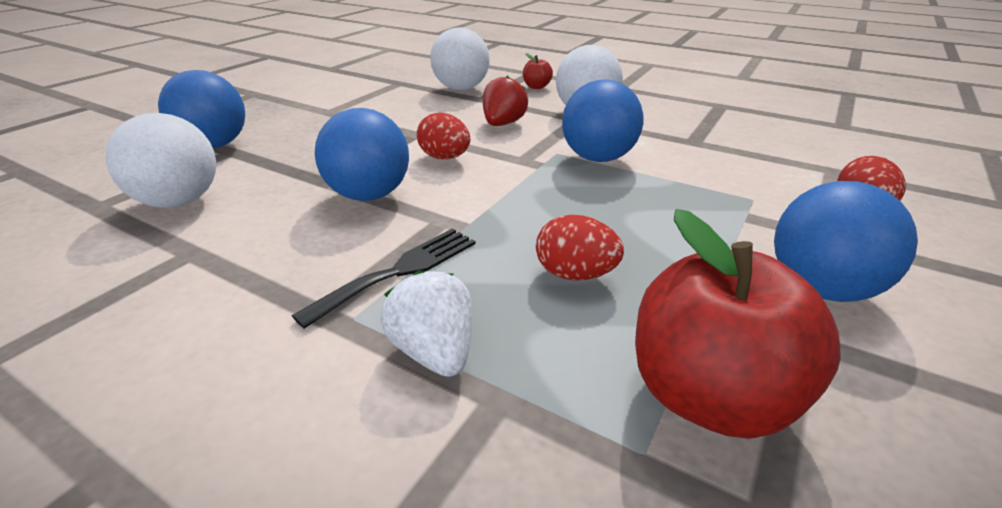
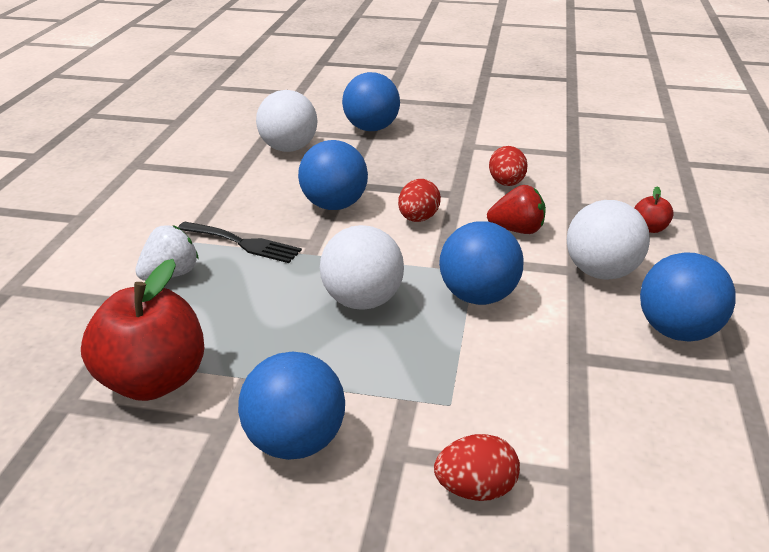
camera: 70 degrees right, 0 degrees up
white ball [430,27,490,90] -> white ball moved to [320,225,404,310]
red egg [536,215,624,280] -> red egg moved to [489,146,528,186]
none -> blue ball [640,252,736,342]

